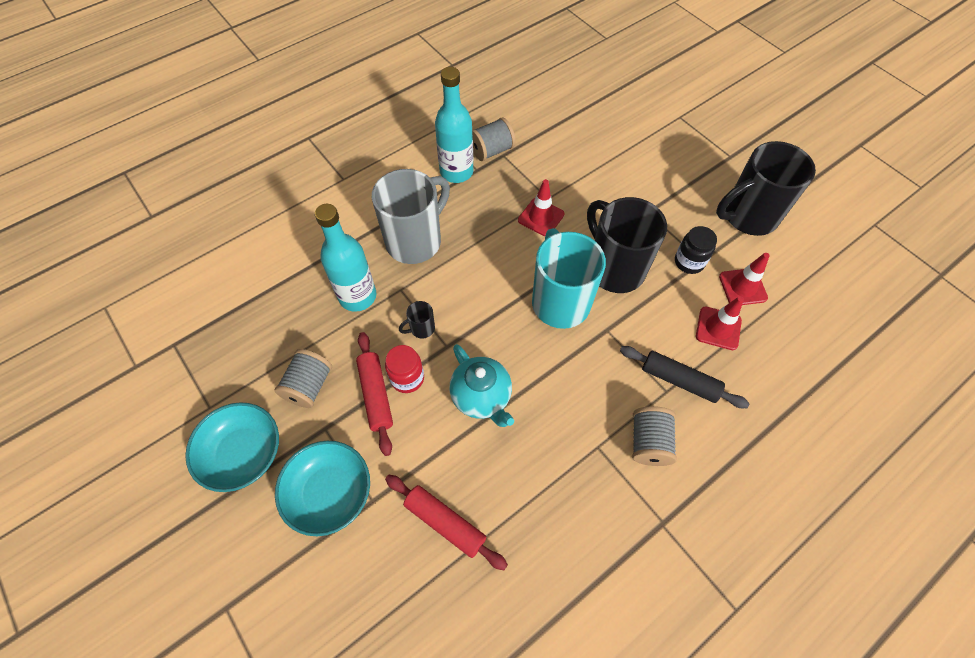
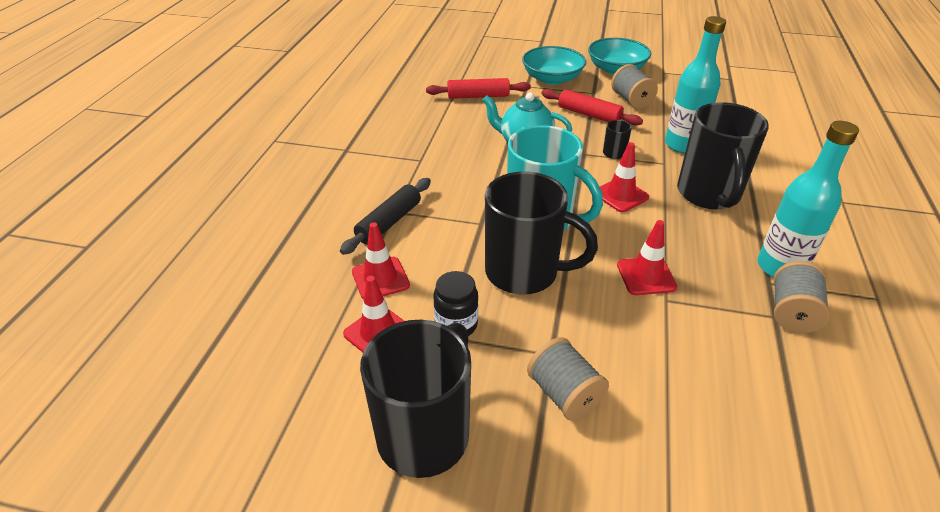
camera: 140 degrees right, 20 degrees down
grey mug [372,169,450,264] -> black mug [677,102,769,209]
red jar [385,345,424,393] -> none
black rolling pin [620,346,750,408] -> black rolling pin turned 45 degrees counterclockwise [340,178,431,255]
grey spool [632,406,677,466] -> grey spool moved to [527,337,609,421]
none -> red traffic cone [600,142,649,212]

